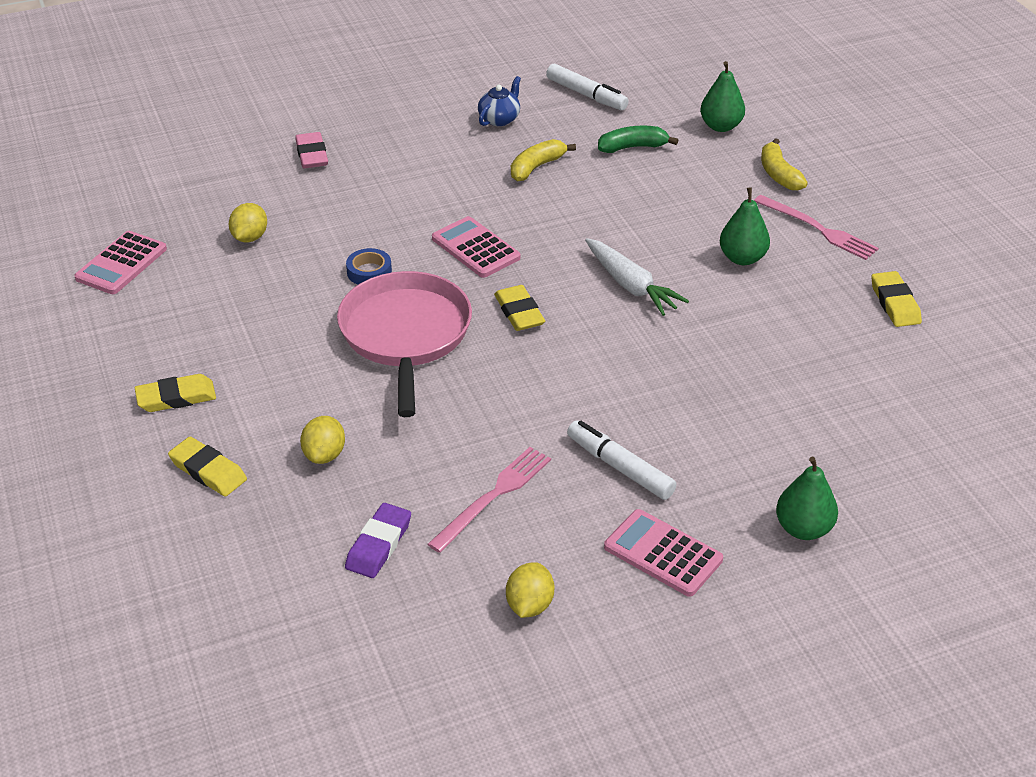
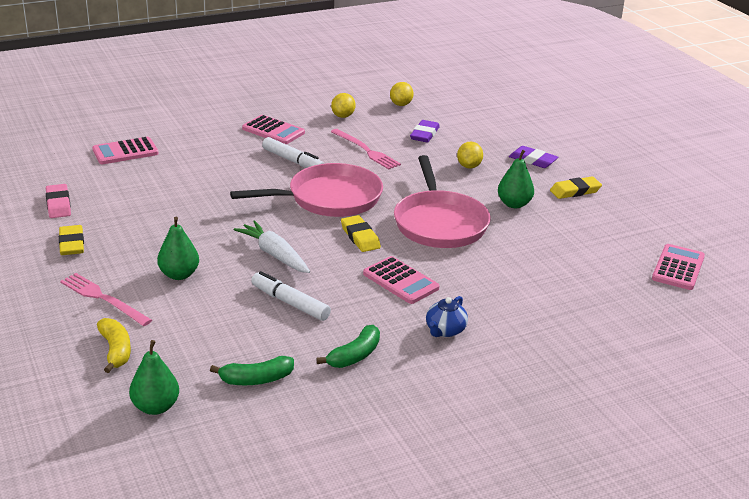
camera: 175 degrees right, 10 degrees down
yellow eraser [168,437,247,497] -> purple eraser [509,146,558,168]
yellow lemon [229,203,267,243] -> yellow lemon moved to [390,82,414,106]
pink eraser [295,132,328,168] -> pink eraser moved to [46,184,71,218]
blue tape [346,248,392,285] -> none
pink fork [428,447,551,553] -> pink fork turned 75 degrees counterclockwise [331,129,401,169]
blue teapot [478,76,521,126] -> blue teapot moved to [426,296,468,337]
yellow banana [511,139,576,182] -> green banana [317,325,380,368]
white marker [546,63,629,110] -> white marker moved to [251,271,331,321]
green pear [776,457,838,540] -> green pear moved to [498,150,534,208]
none -> pink calculator [92,137,159,164]
none -> pink pan [230,163,383,217]

